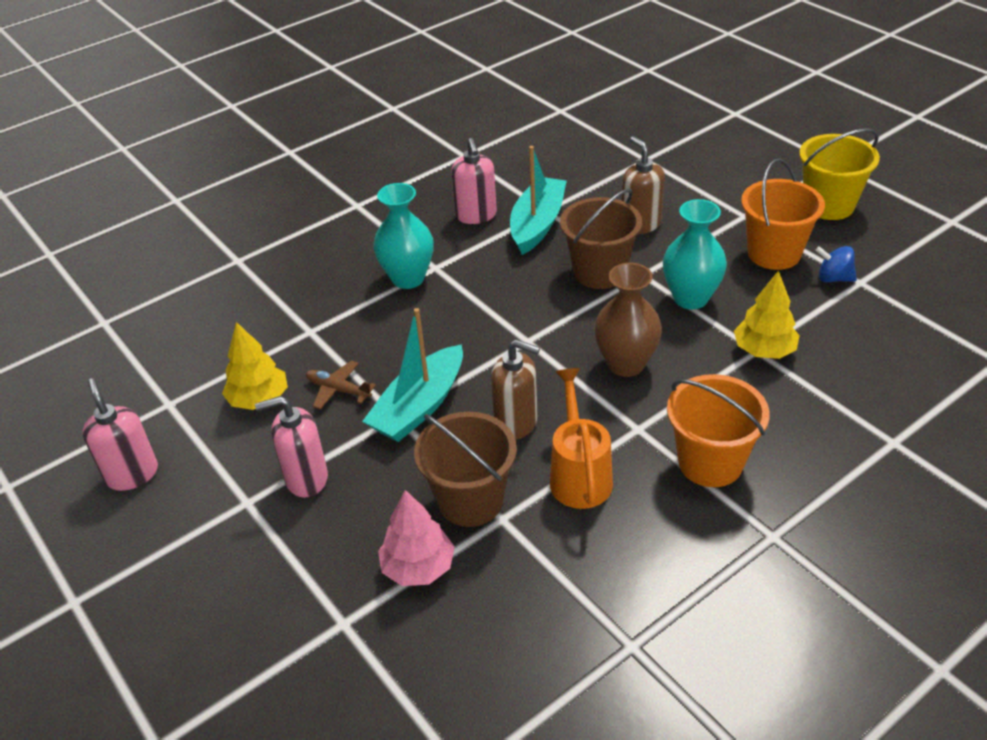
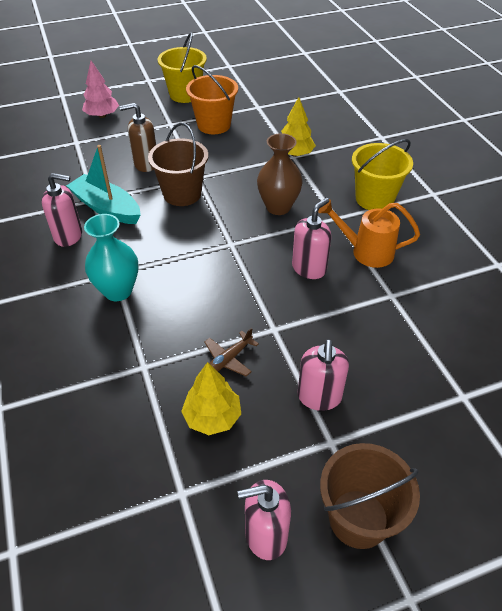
camera: 75 degrees left, 5 degrees up
turquoise boat [362,308,463,442] -> none
pink tree [378,490,455,586] -> pink tree moved to [82,61,119,118]
brown bucket [414,412,517,527] -> brown bucket moved to [320,443,420,549]
brown soap dispenser [491,339,540,440] -> pink soap dispenser [292,198,331,279]
turquoise vase [663,199,727,309] -> none
orange bucket [667,374,770,487] -> yellow bucket [352,139,413,210]
blue spinning top [815,246,857,282] -> none

